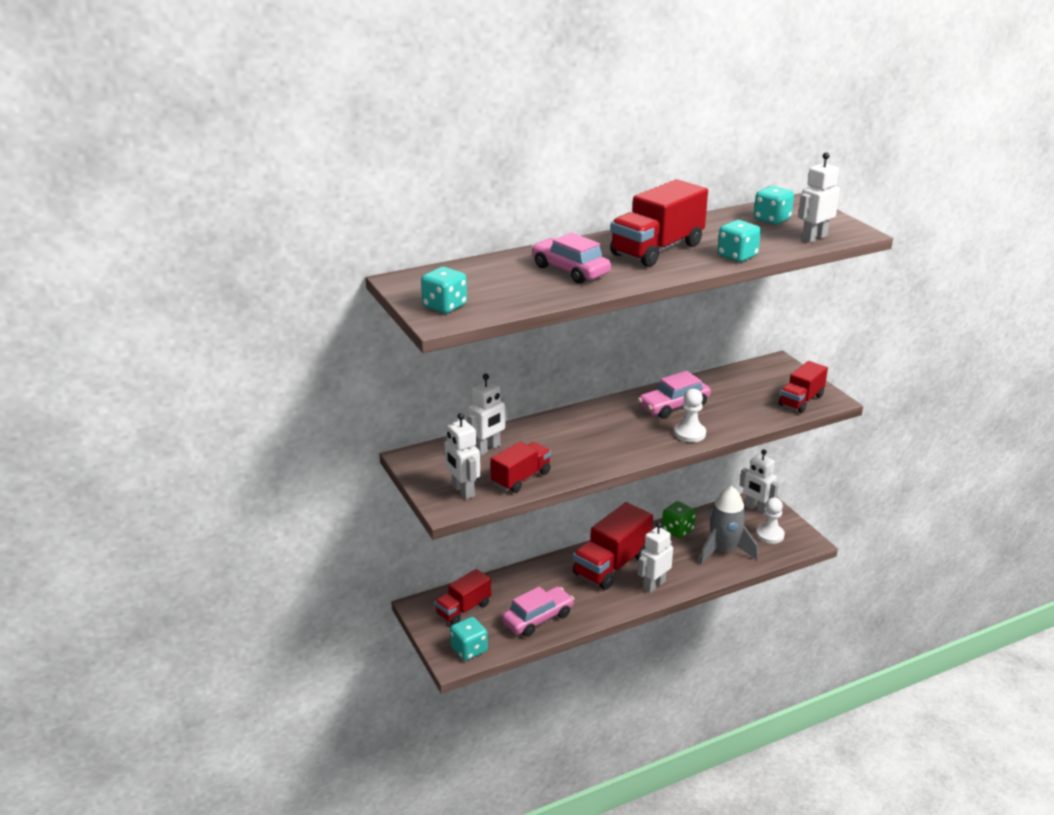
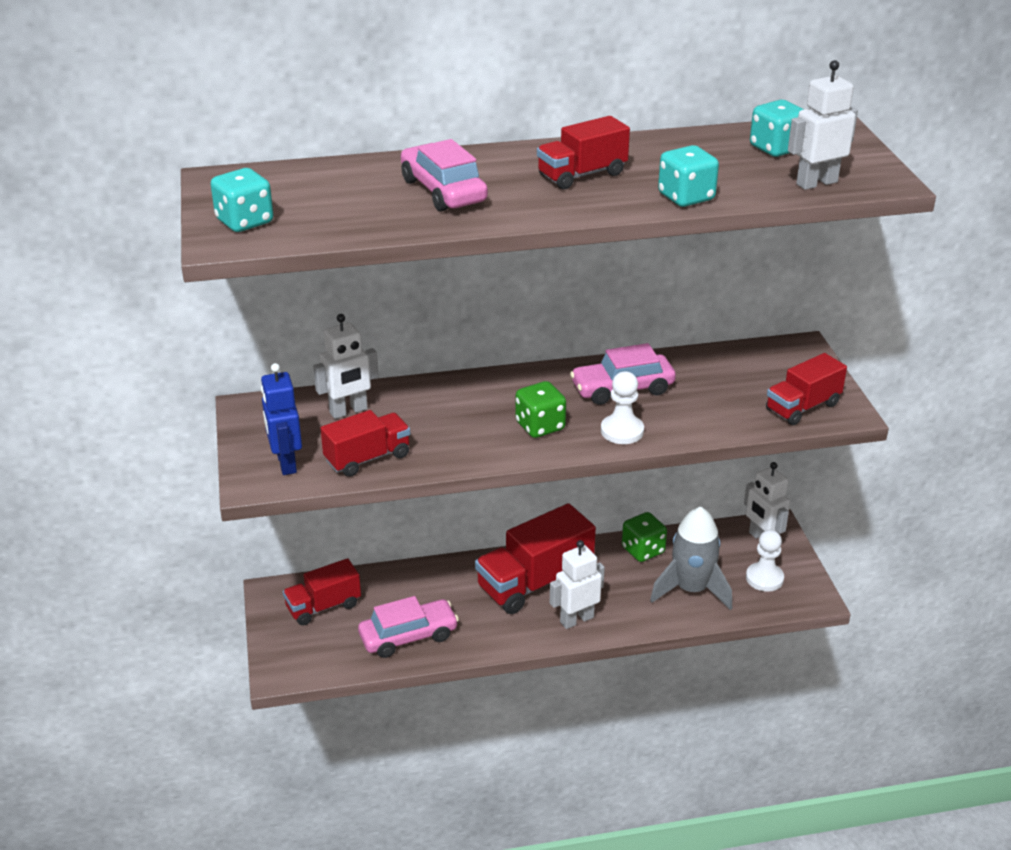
camera: 15 degrees right, 5 degrees up
white robot [444,413,480,499] -> blue robot [261,363,302,475]
turquoise dice [450,617,488,661] -> none
red truck [610,179,708,267] -> red truck [537,116,630,189], size x0.61
none -> green dice [515,381,566,438]

